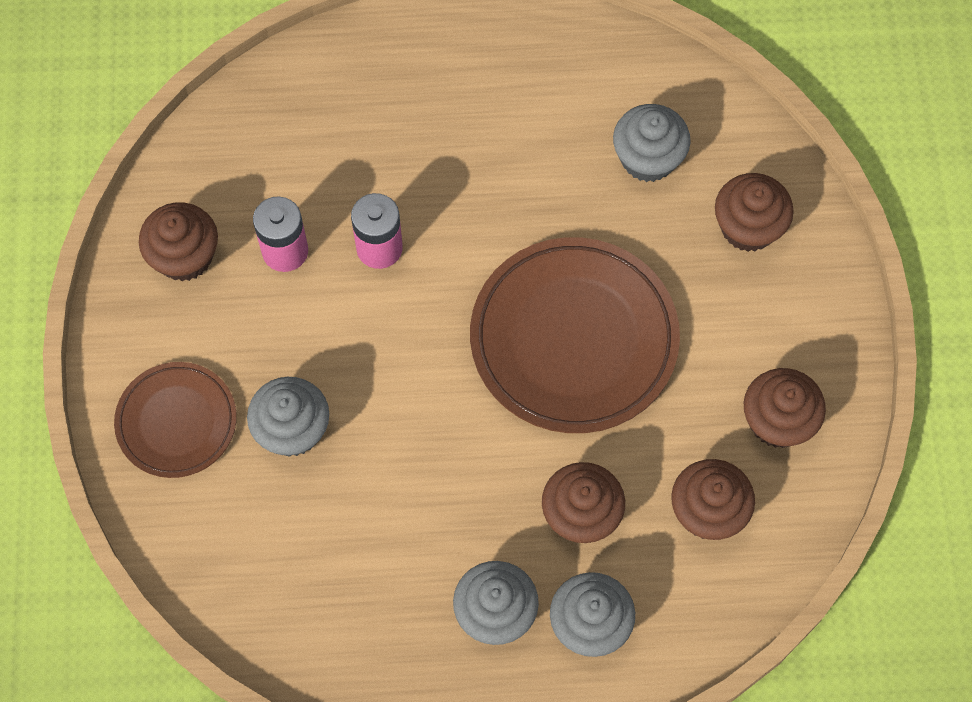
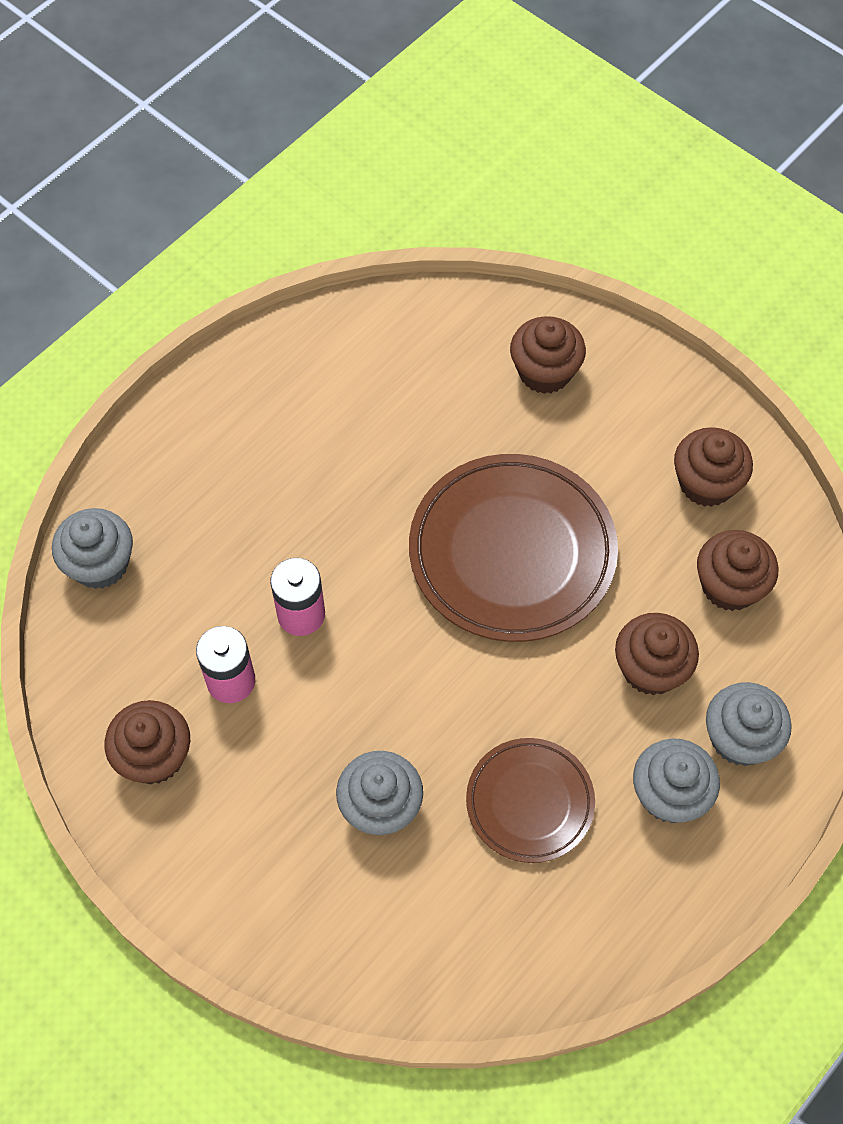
camera: 45 degrees left, 5 degrees down
brown plate [114,362,237,478] -> brown plate moved to [466,738,595,863]
grey cupcake [613,104,691,182] -> grey cupcake moved to [52,508,133,589]

